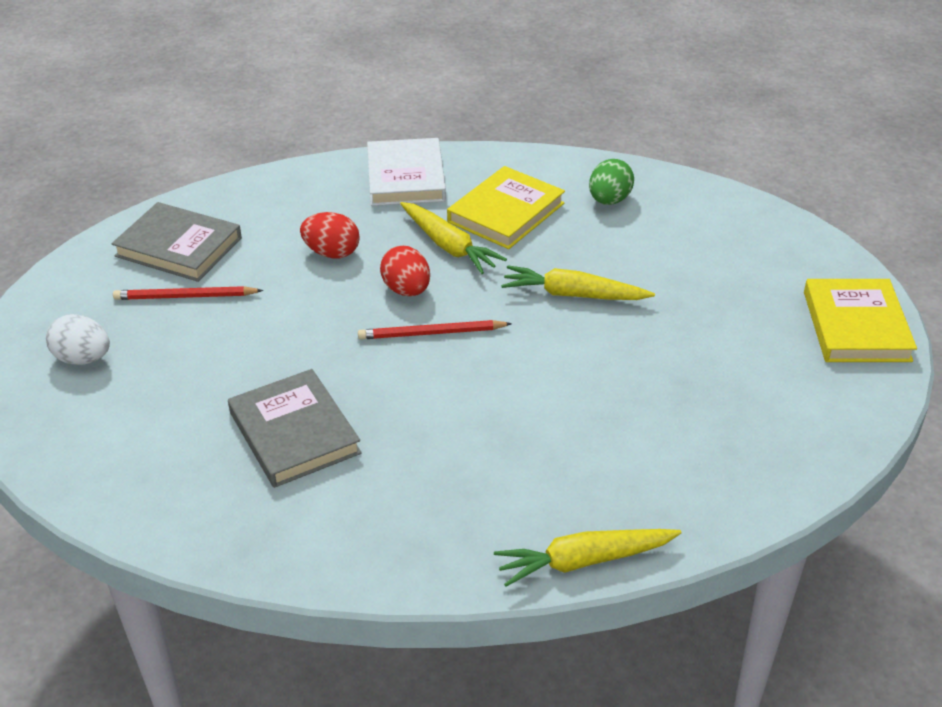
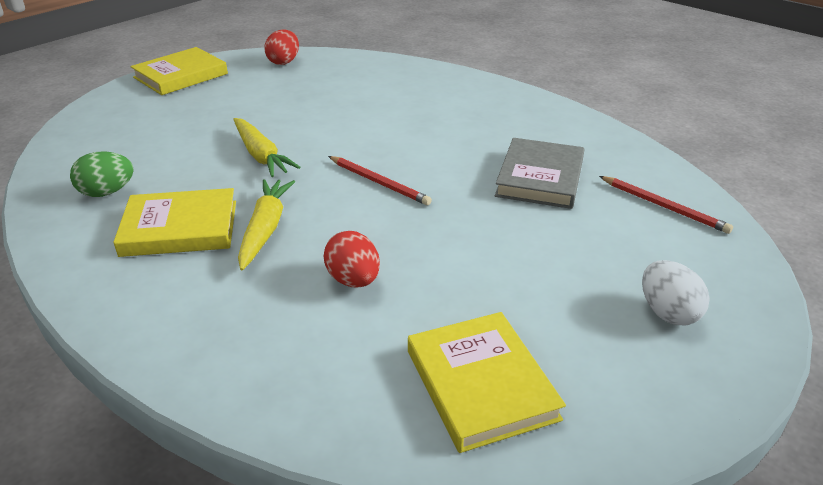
camera: 135 degrees left, 5 degrees down
grey book [112,202,242,282] -> yellow book [408,312,566,453]
red pencil [113,286,263,300] -> red pencil moved to [599,176,733,234]
white book [367,138,446,206] -> none
red egg [380,246,430,296] -> red egg moved to [264,30,299,65]
yellow carrot [494,529,682,587] -> none

